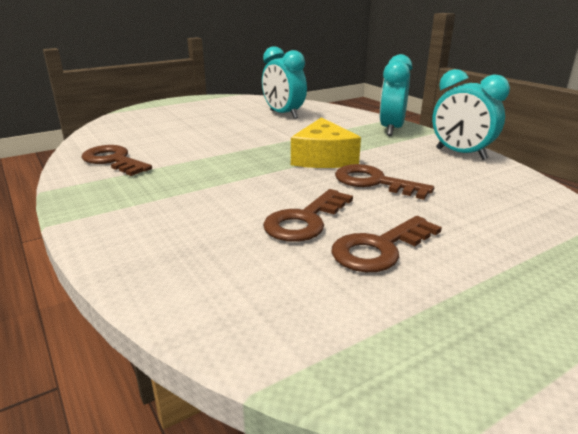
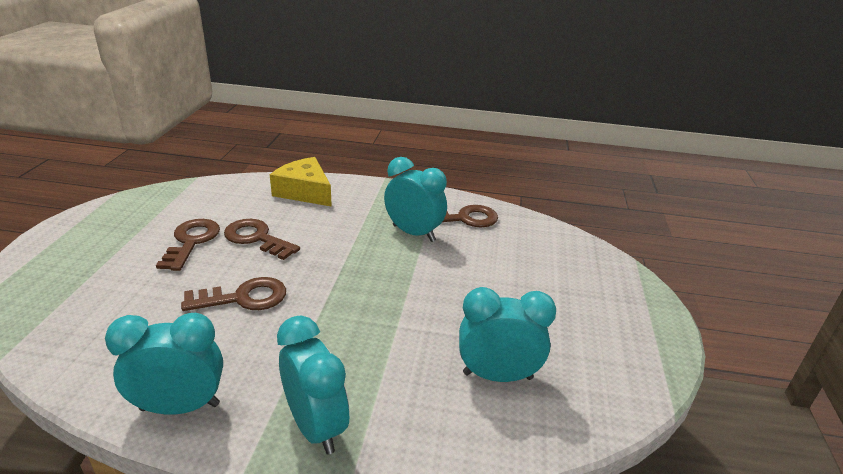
camera: 130 degrees right, 5 degrees up
brown key [263,189,353,242] -> brown key turned 45 degrees counterclockwise [224,219,300,260]
yellow cheese [291,117,361,168] -> yellow cheese moved to [270,157,332,207]
none -> turquoise clock [384,157,447,242]

